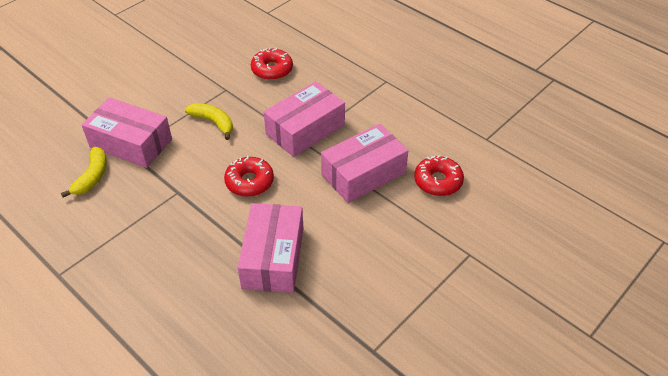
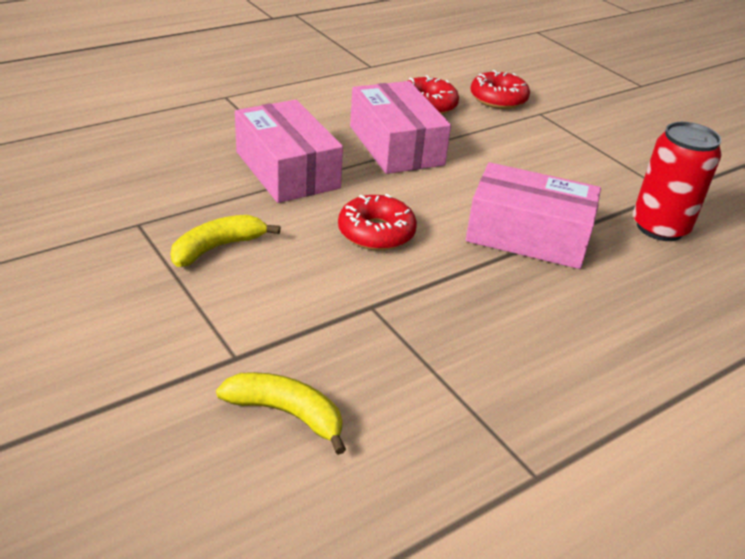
camera: 80 degrees left, 10 degrees down
pink box [81,97,172,168] -> none
red donut [251,47,293,80] -> red donut moved to [471,70,530,109]
none -> red can [633,122,722,241]

